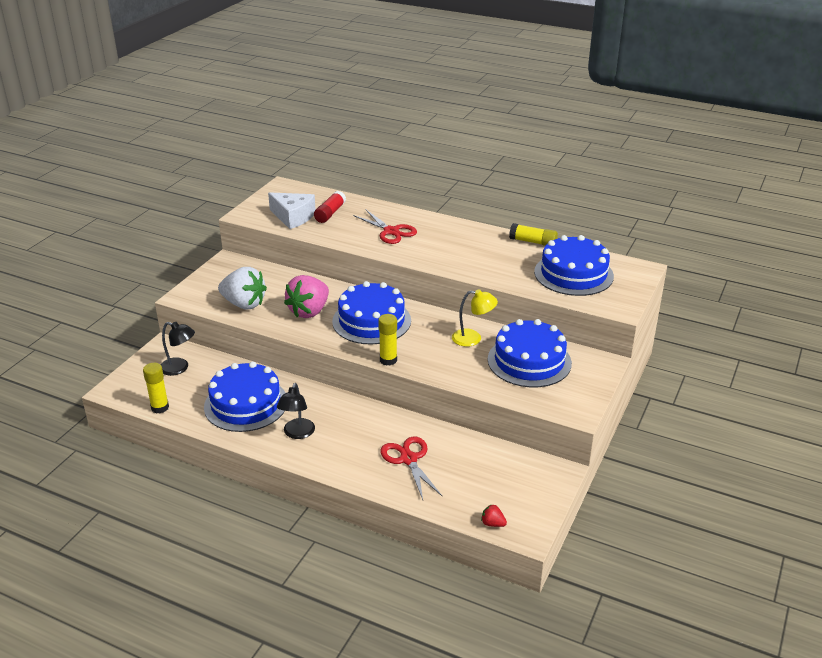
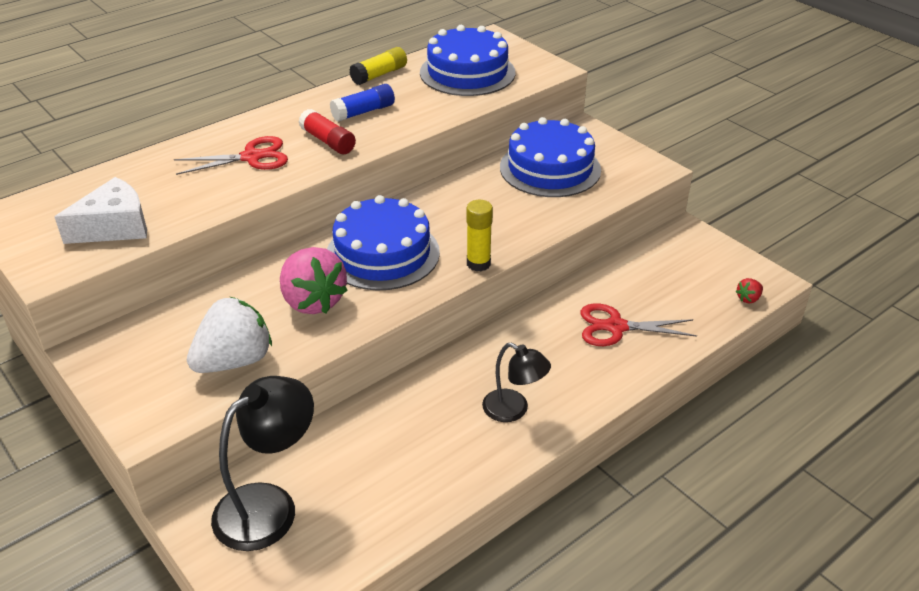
camera: 65 degrees left, 5 degrees up
yellow glue stick [143,363,169,413] -> none
black lamp [161,322,195,376] -> black lamp [211,376,314,551], size x1.63
blue cake [204,362,286,432] -> none
red glue stick [314,191,346,223] -> red glue stick moved to [299,109,356,154]
yellow lamp [452,289,498,347] -> none
none -> blue glue stick [330,84,395,122]

